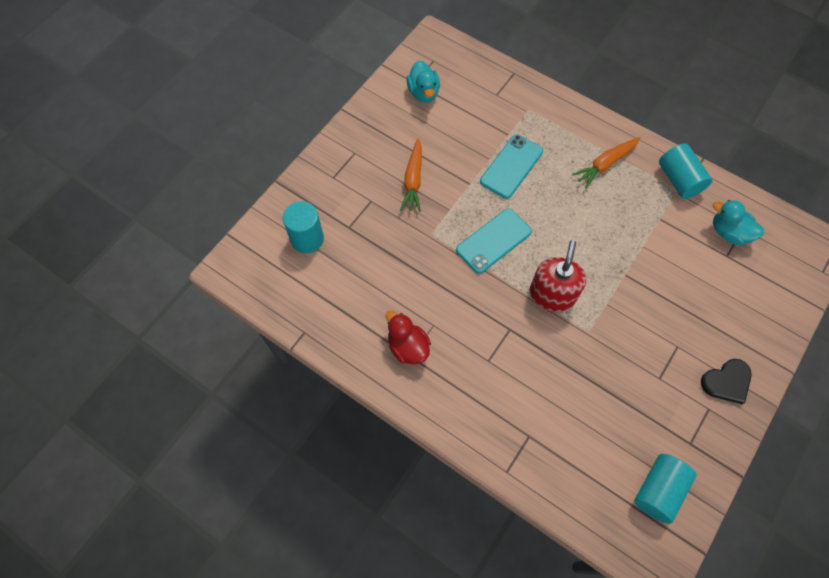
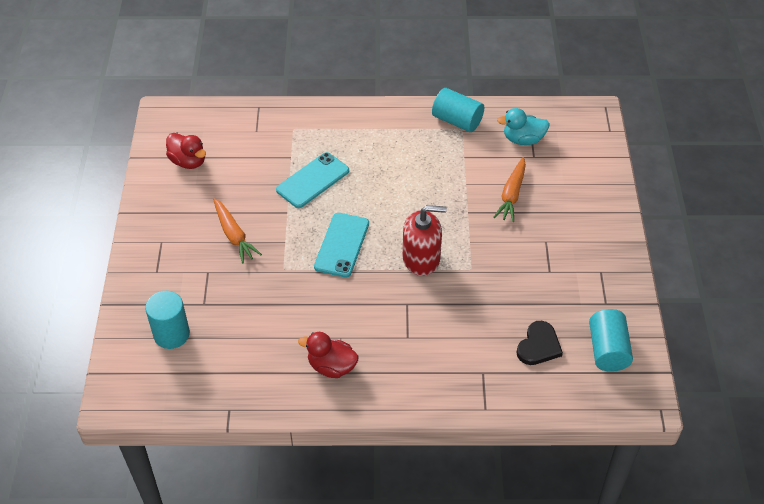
camera: 35 degrees left, 15 degrees down
turquoise duck [406,61,440,102] -> red duck [166,133,206,169]
turquoise phone [480,134,543,199] -> turquoise phone turned 45 degrees clockwise [276,152,349,208]
red soap dispenser [530,240,586,312] -> red soap dispenser turned 105 degrees clockwise [403,205,447,276]
orange carrot [572,137,640,188] -> orange carrot moved to [494,157,526,222]
black heart [701,359,752,404] -> black heart moved to [516,321,563,365]

